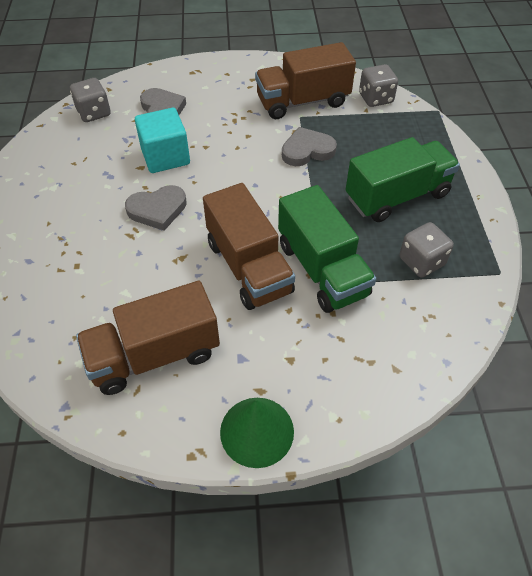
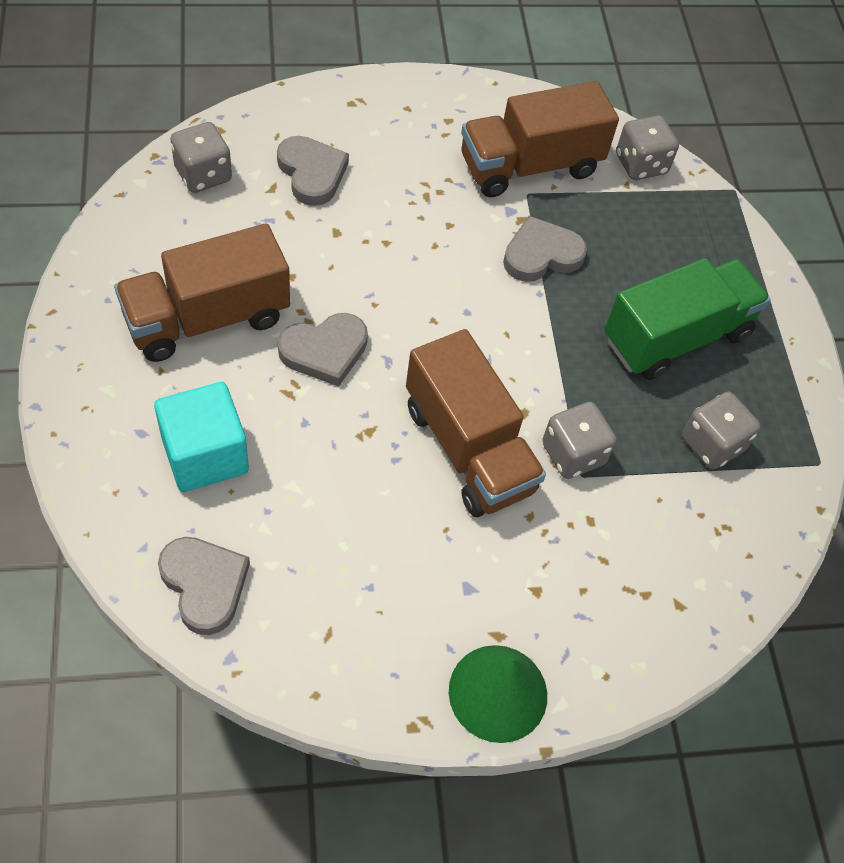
camera: 10 degrees left, 5 degrees up
brown truck [76,281,220,395] -> brown truck moved to [114,224,290,362]
turquoise cube [135,108,190,173] -> turquoise cube moved to [154,382,249,492]
green truck [278,185,376,313] -> grey dice [542,402,617,479]
none -> grey heart [158,537,250,635]

